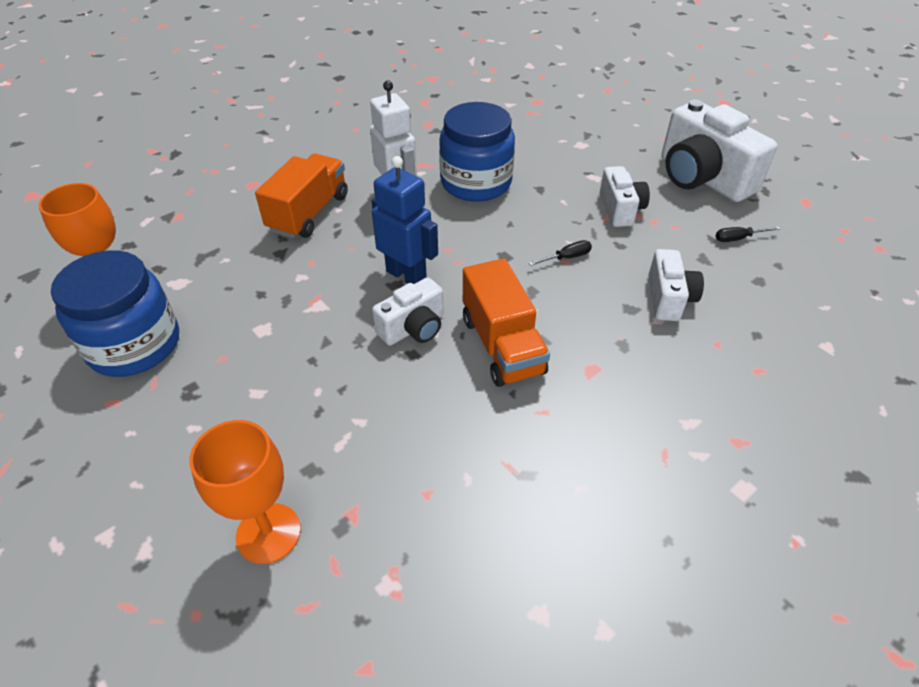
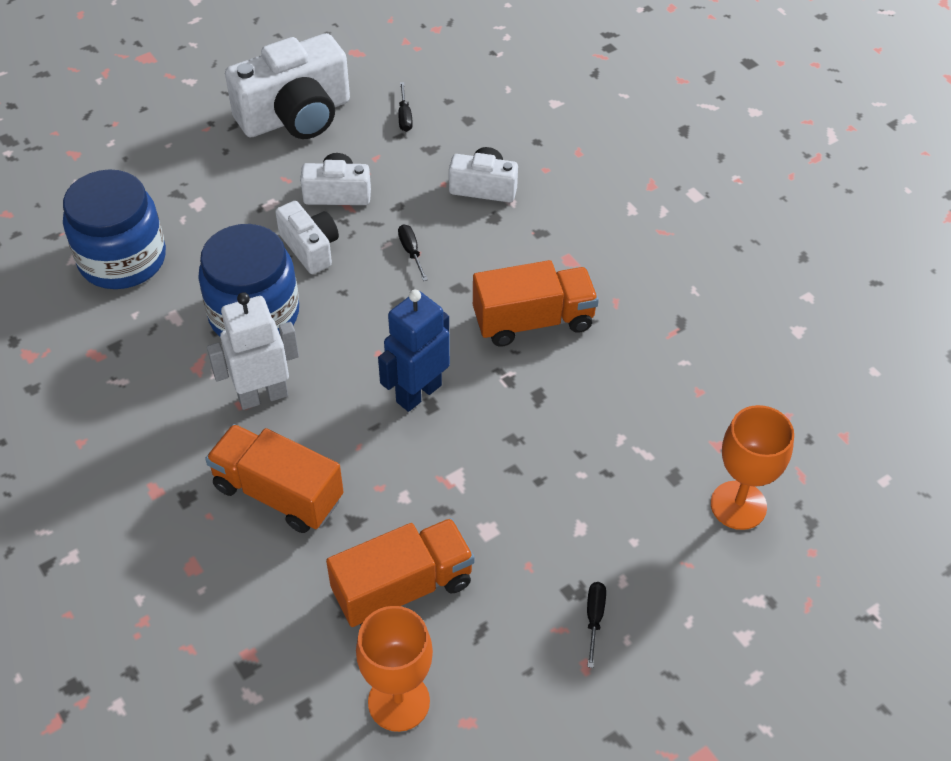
camera: 85 degrees left, 5 degrees up
blue jar [51,250,179,377] -> blue jar moved to [63,169,166,289]
white camera [372,277,444,346] -> white camera moved to [275,201,339,274]
none -> orange truck [326,518,475,627]
none -> black screwdriver [587,582,606,668]

